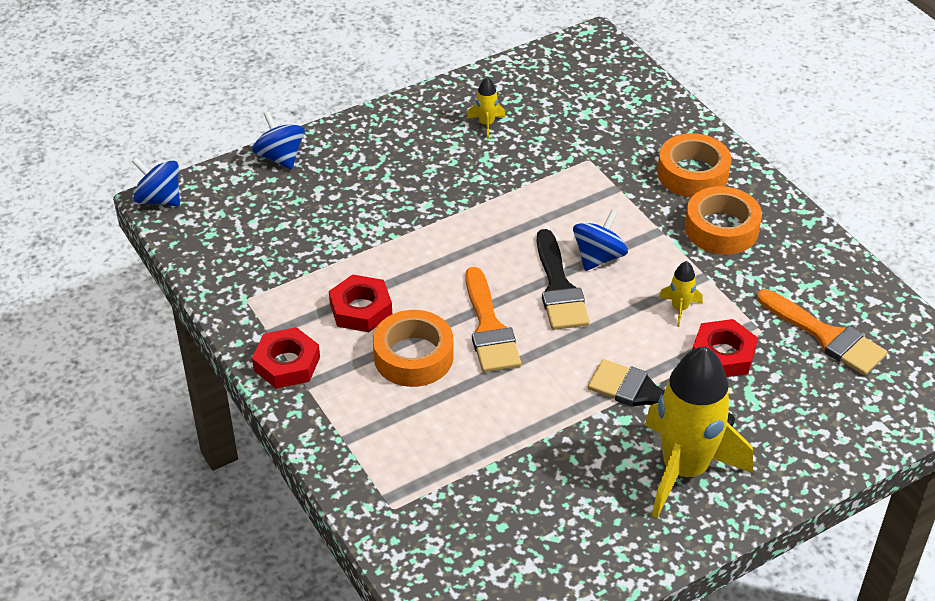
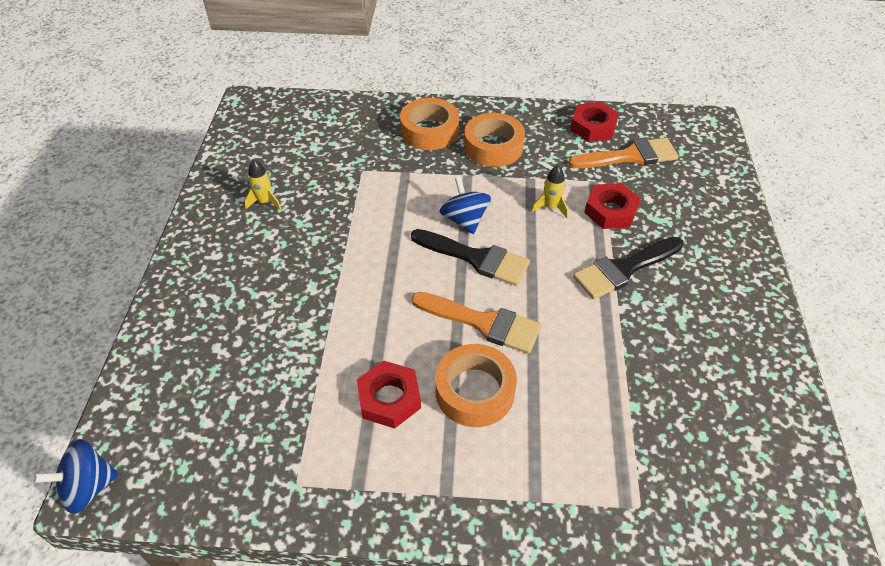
camera: 55 degrees left, 5 degrees up
blue spinning top [252,112,305,170] -> none
red nut [252,327,320,389] -> red nut moved to [570,102,619,142]
yellow rocket [645,346,753,518] -> none

